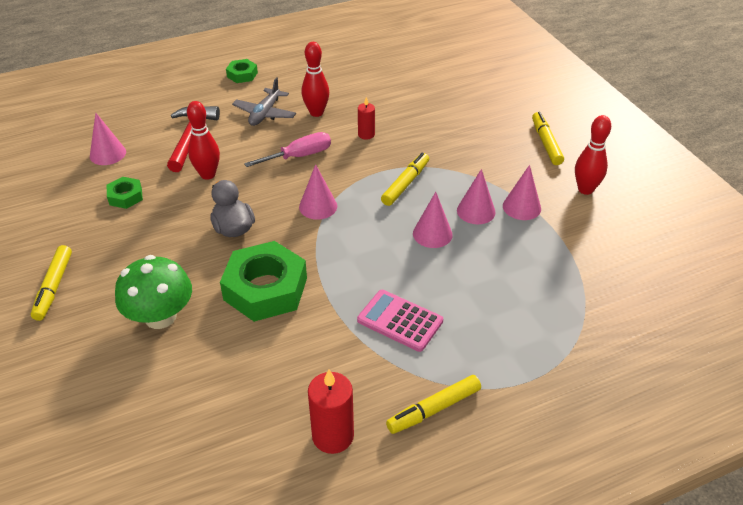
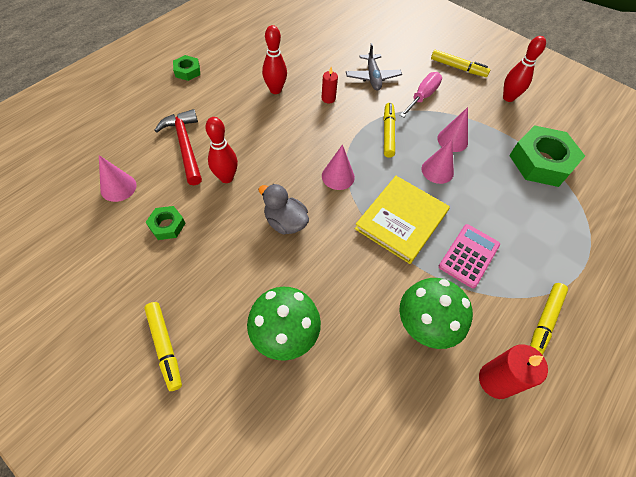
camera: 30 degrees left, 15 degrees up
green nut [220,241,307,322] -> green nut moved to [509,125,585,187]
grey plane [232,77,296,126] -> grey plane moved to [346,43,402,90]
pink screwdriver [244,132,331,167] -> pink screwdriver moved to [400,72,442,118]
pink calculator [357,290,443,352] -> pink calculator turned 120 degrees clockwise [439,224,500,289]
pink cone [503,165,541,220] -> none
yellow marker [532,112,564,165] -> yellow marker turned 150 degrees clockwise [431,50,490,77]
none -> yellow book [355,176,450,264]
none -> green mushroom [399,278,473,349]

